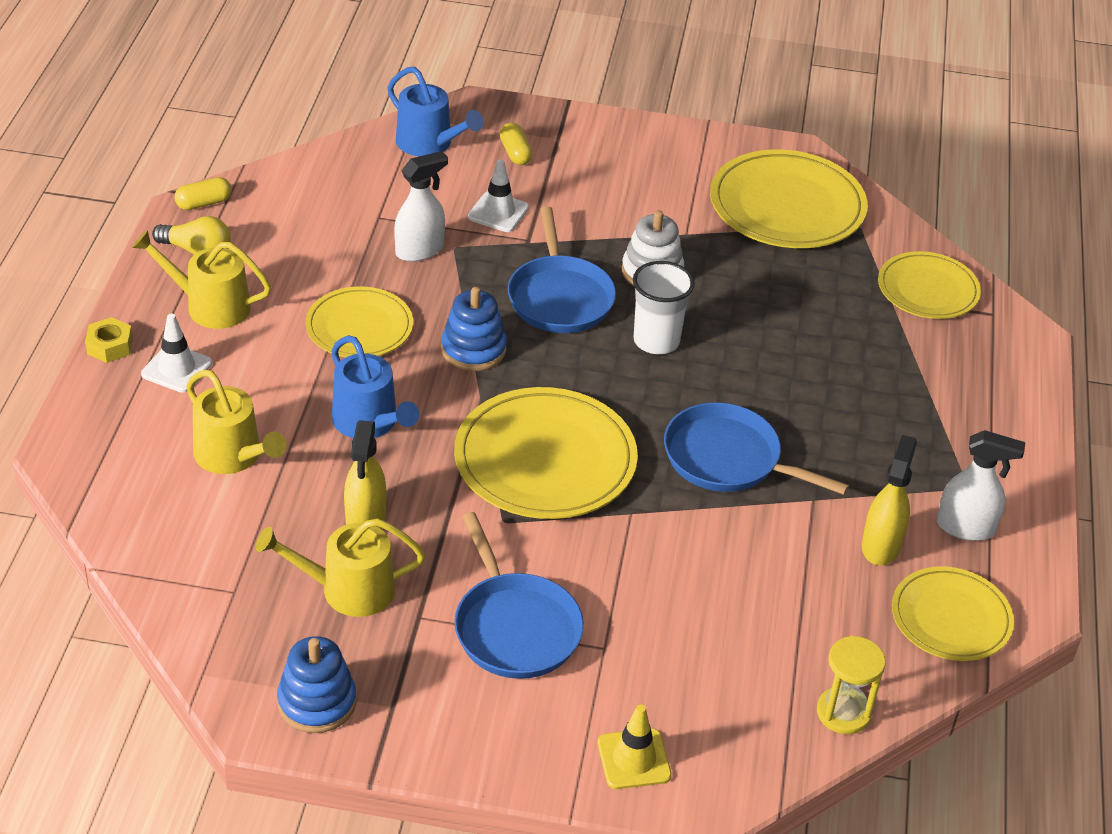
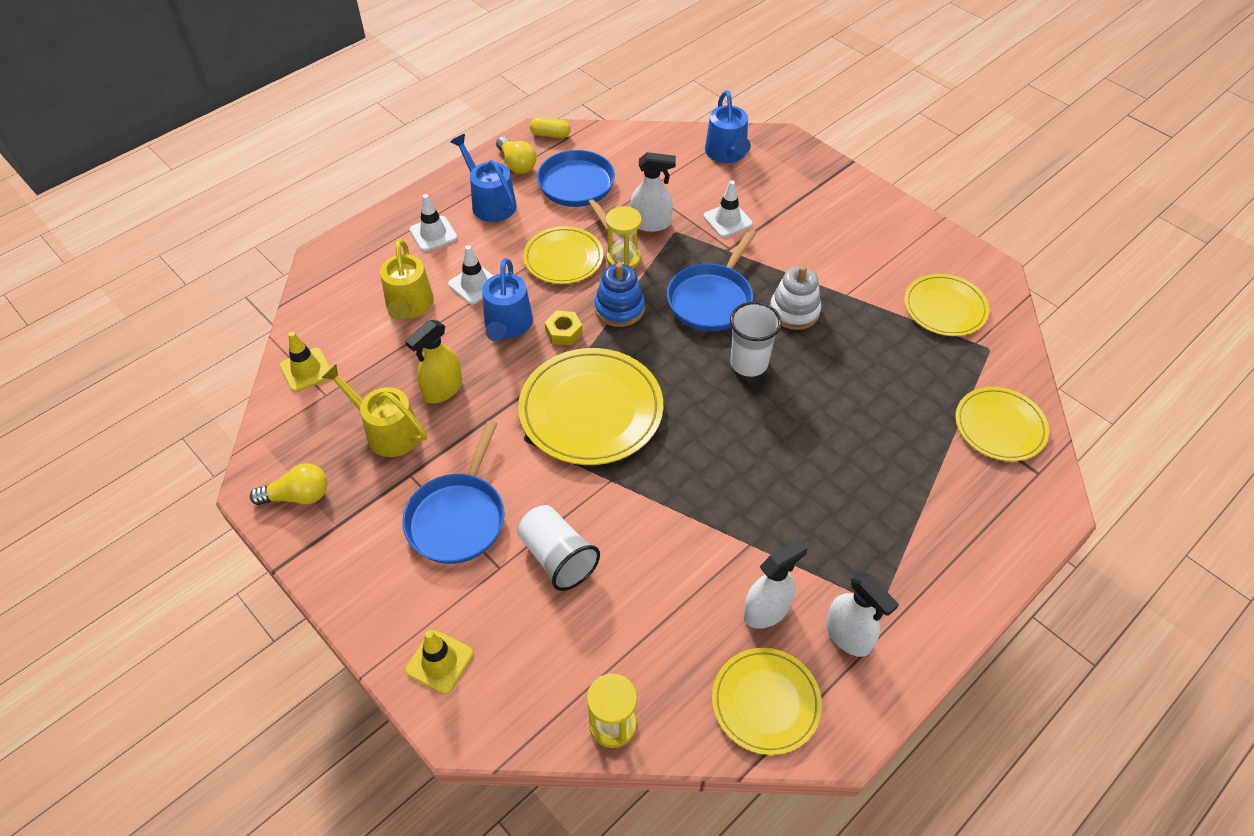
camera: 40 degrees right, 10 degrees up
yellow nut [85,317,133,363] -> yellow nut moved to [545,311,583,346]
yellow watering can [132,230,271,329] -> blue watering can [450,134,517,222]
blue stacking toy [277,636,356,733] -> yellow light bulb [250,463,327,505]
yellow capsule [500,123,533,165] -> none
blue pan [664,402,849,495] -> blue pan moved to [537,150,615,230]
yellow plate [710,149,868,248] -> yellow plate [904,274,989,336], size x0.62
yellow spray bottle [862,435,917,565] -> white spray bottle [743,539,808,629]
none -> yellow traffic cone [280,332,331,392]
none -> white traffic cone [448,245,493,304]
none -> white cup [517,505,600,591]
none -> yellow hourglass [606,206,642,269]

